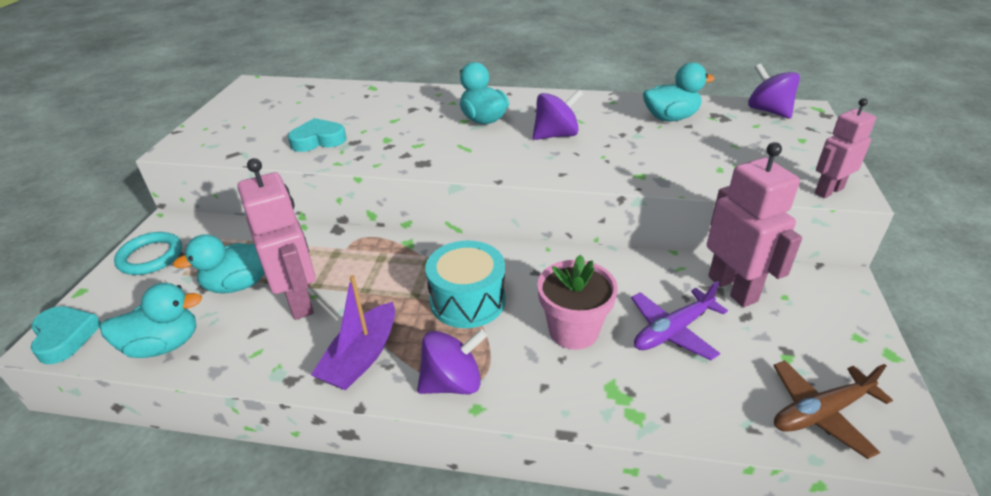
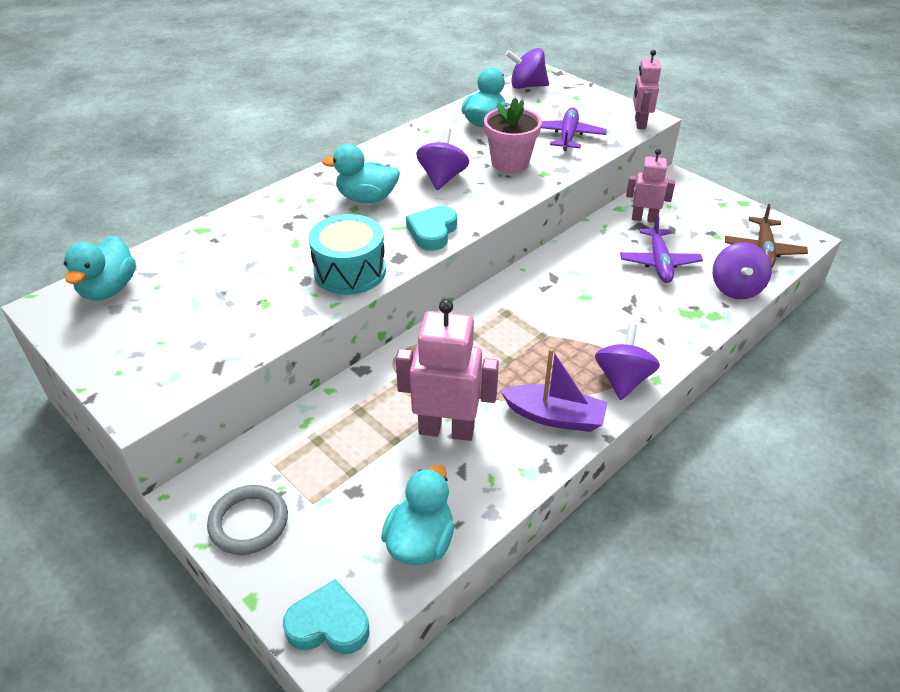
camera: 55 degrees left, 5 degrees up
turquoise ring [114,232,182,275] -> grey ring [207,485,288,555]
turquoise duck [173,234,264,293] -> turquoise duck moved to [64,235,136,301]
turquoise heart [288,118,346,152] -> turquoise heart moved to [406,206,457,251]
purple boat [311,275,395,391] -> purple boat turned 45 degrees counterclockwise [500,348,608,432]
turquoise drum [425,241,506,328] -> turquoise drum moved to [309,214,386,295]
pink flower pot [537,255,618,350] -> pink flower pot moved to [484,97,542,173]
pink robot [707,142,802,307] -> pink robot [626,149,675,223], size x0.61
none -> purple plane [541,107,607,151]
none -> purple spinning top [713,242,772,299]

